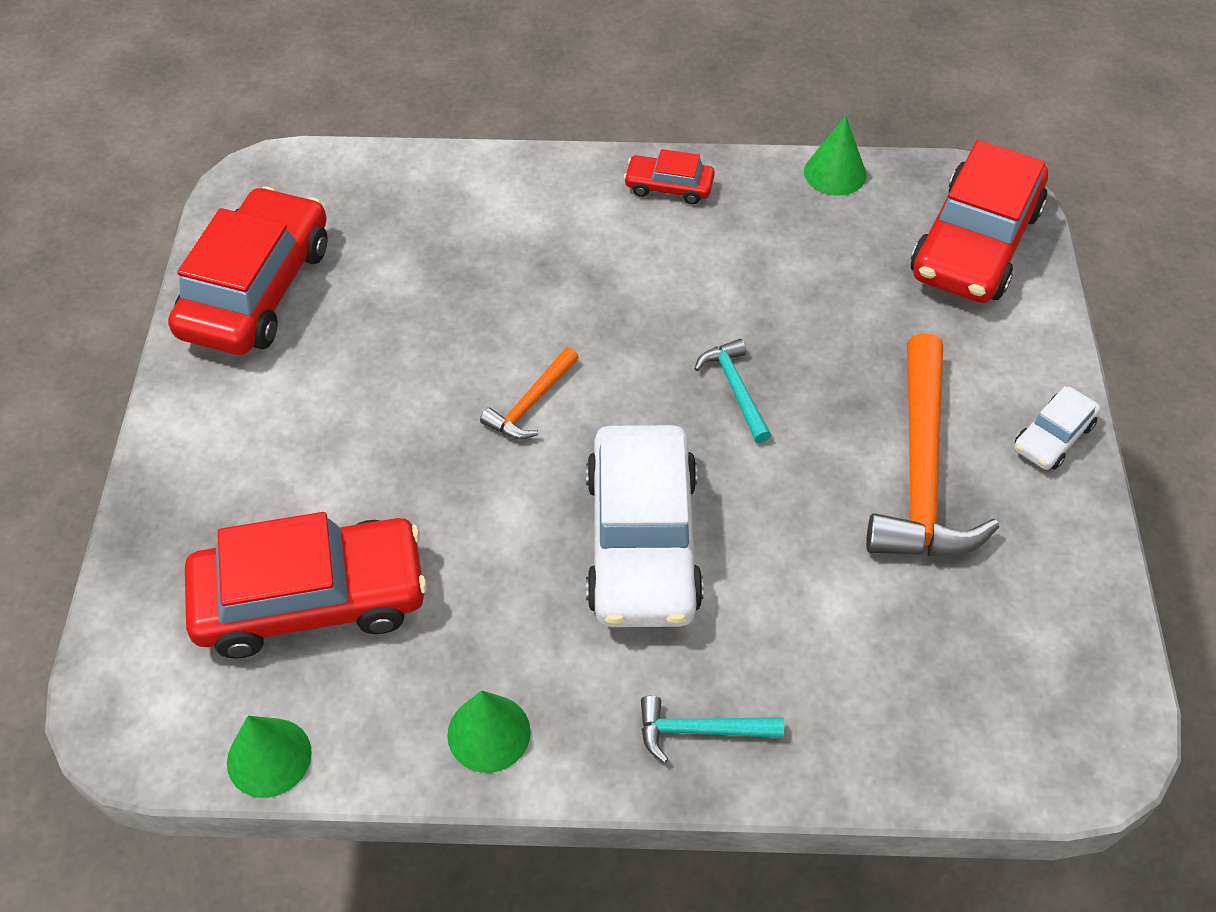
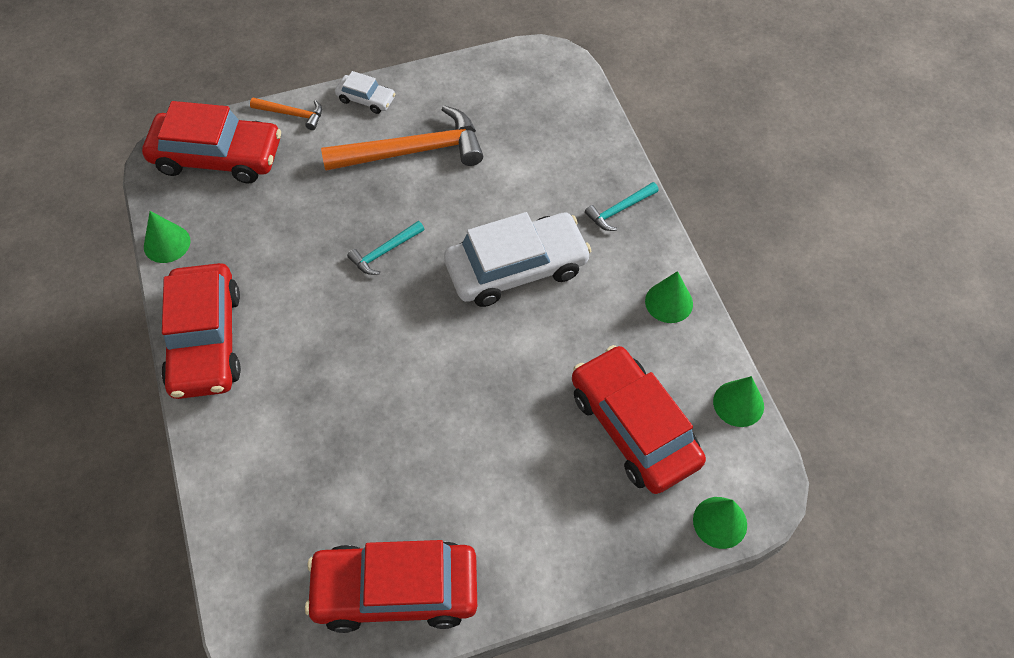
camera: 110 degrees left, 5 degrees up
orange hammer [480,347,579,440] -> orange hammer moved to [250,98,322,130]
red car [624,149,715,204] -> red car [161,263,241,399], size x2.14
turquoise hammer [641,696,784,763] -> turquoise hammer turned 75 degrees clockwise [585,182,659,231]
none -> green cone [693,497,747,549]

